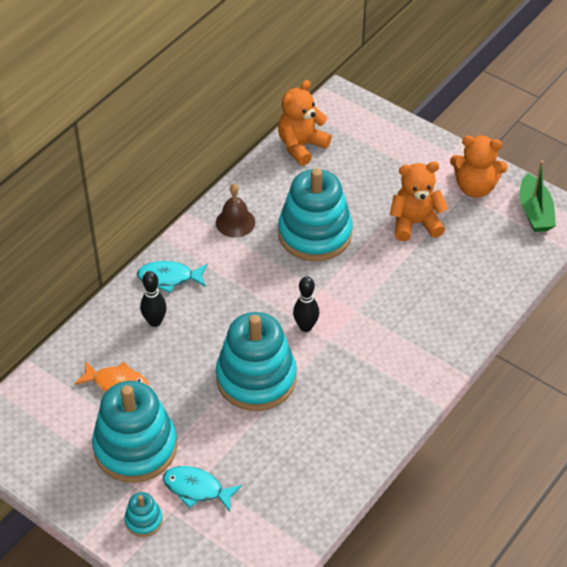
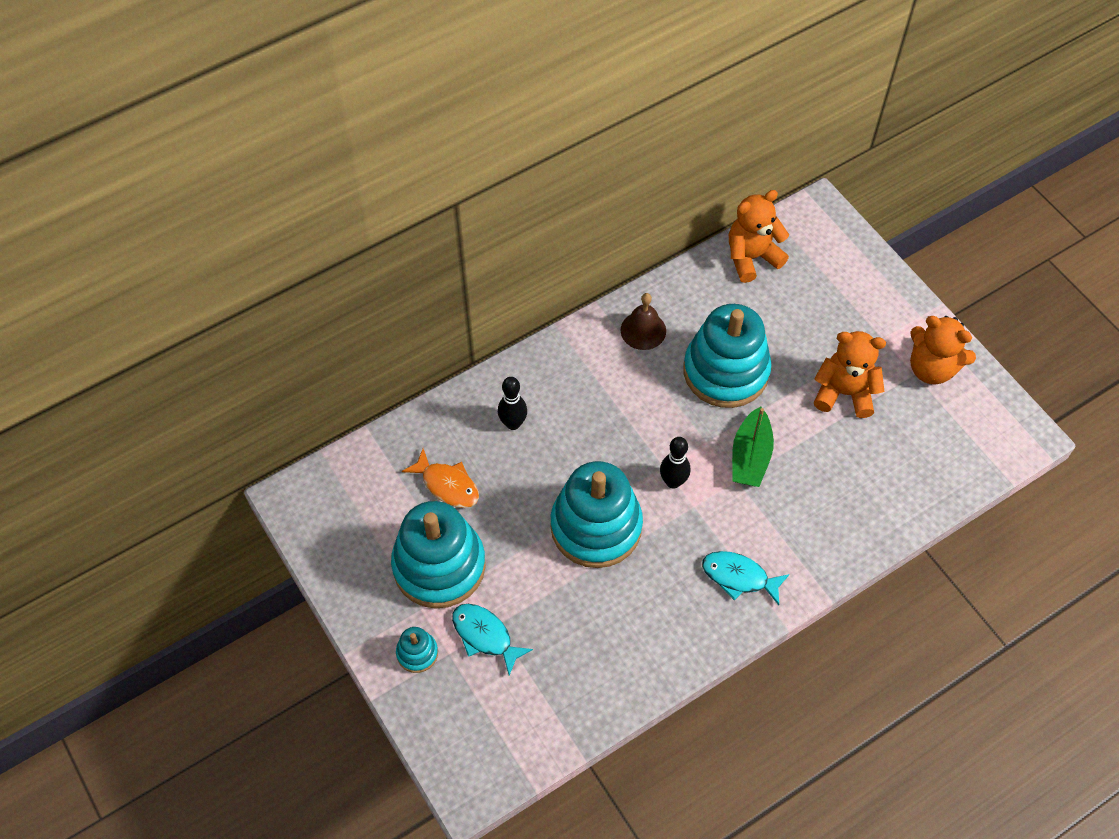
camera: 20 degrees right, 10 degrees up
turquoise fish [137,261,207,293] -> turquoise fish moved to [702,551,789,605]
green boat [520,160,556,232] -> green boat moved to [732,406,774,487]

